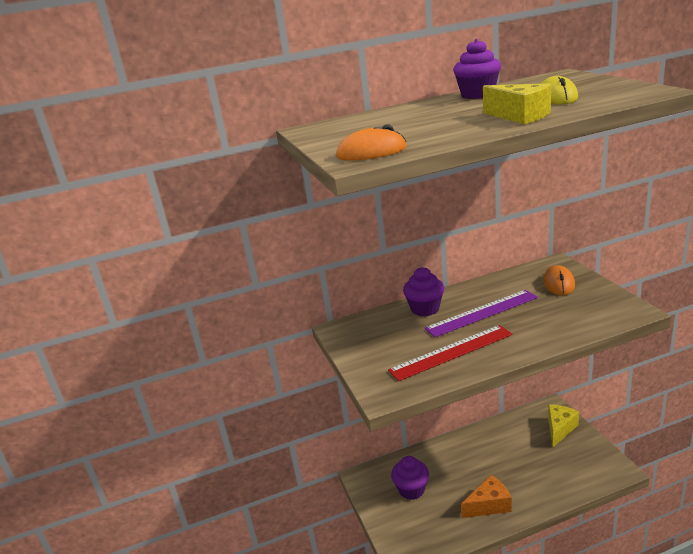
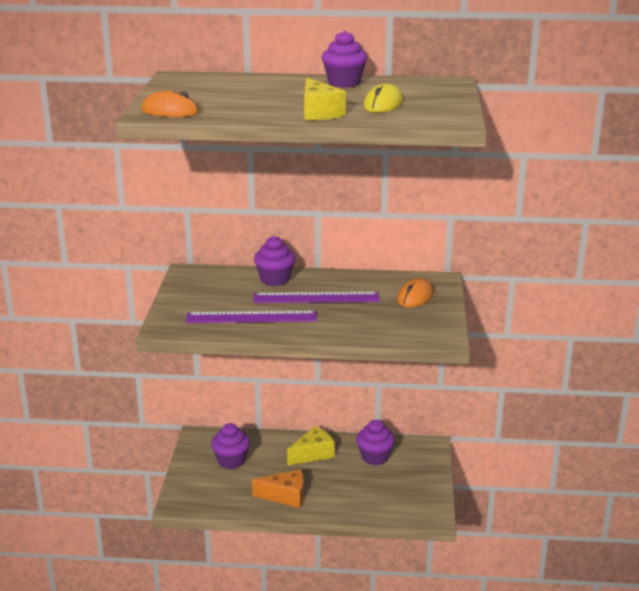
camera: 20 degrees right, 0 degrees up
red ruler [388,325,513,381] -> purple ruler [186,311,317,323]
yellow cheese [548,404,579,447] -> yellow cheese moved to [287,426,335,466]
none -> purple cupcake [356,420,395,465]

